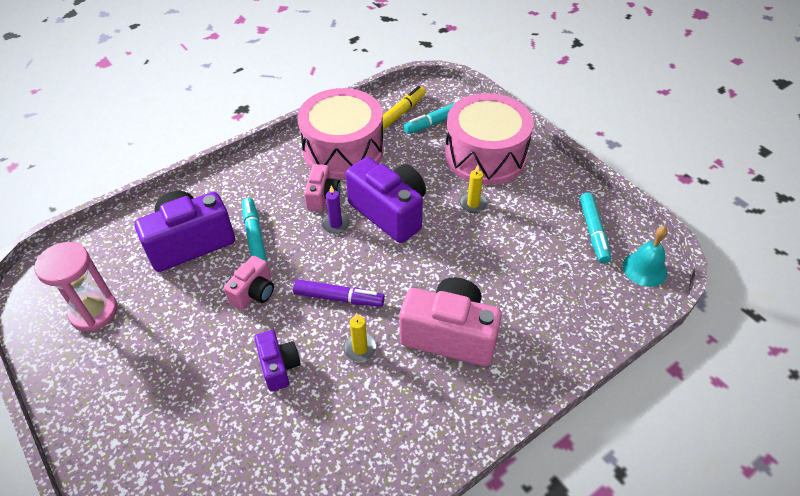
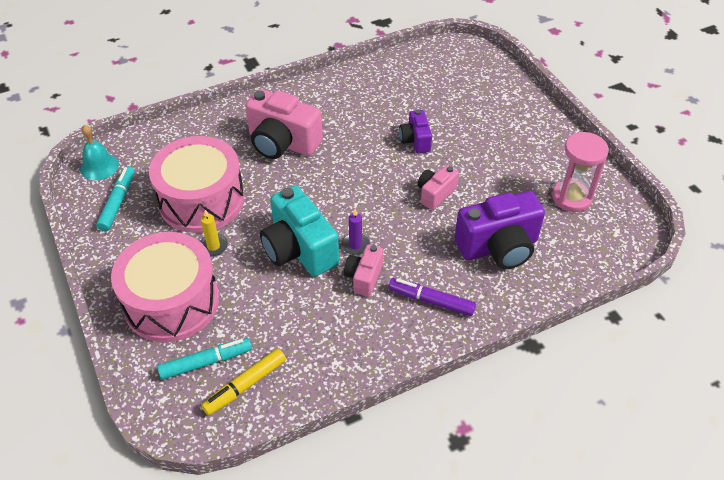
camera: 170 degrees left, 0 degrees up
turquoise marker [242,198,267,262] -> none
purple marker [293,279,385,307] -> purple marker moved to [389,278,476,316]
pink drum [297,88,384,179] -> pink drum moved to [149,136,244,233]
yellow candle [343,313,377,362] -> none
purple camera [345,157,426,243] -> turquoise camera [260,185,339,277]

